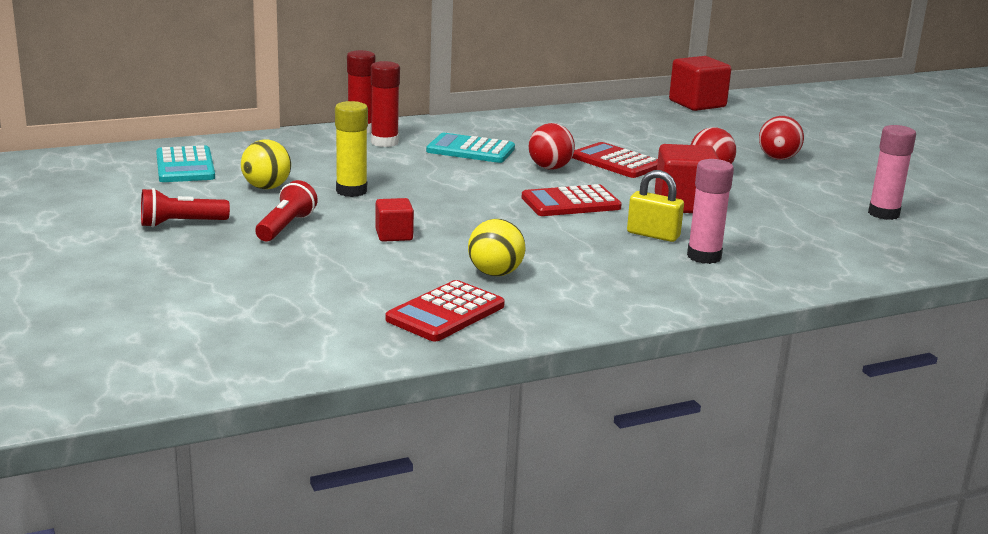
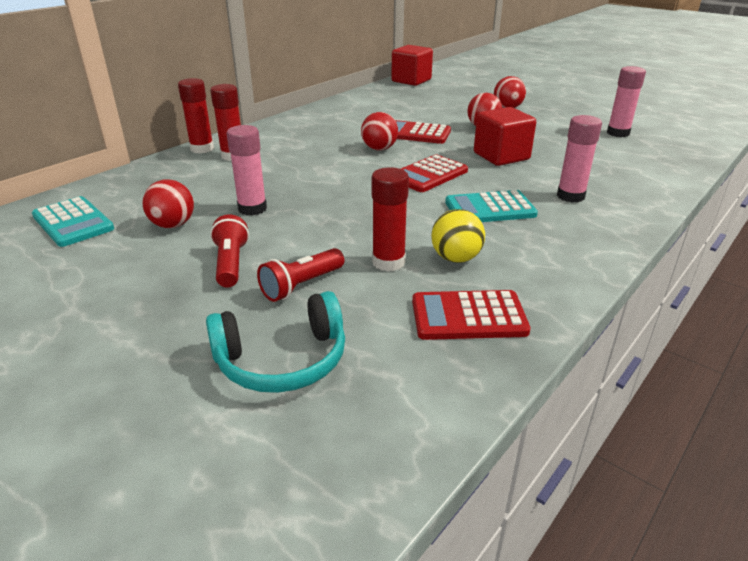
camera: 25 degrees left, 10 degrees up
red flashlight [141,188,230,228] -> red flashlight moved to [257,248,344,302]
yellow ball [241,140,291,189] -> red ball [142,179,194,228]
yellow glue stick [335,101,368,197] -> pink glue stick [227,125,267,216]
red cube [375,198,414,242] -> none
red calculator [385,280,505,342] -> red calculator turned 75 degrees clockwise [412,290,531,340]
turquoise calculator [426,133,515,163] -> turquoise calculator moved to [445,190,538,222]
yellow padlock [627,170,684,242] -> none
none -> turquoise headphones [206,291,345,393]
none -> red glue stick [371,167,409,271]

